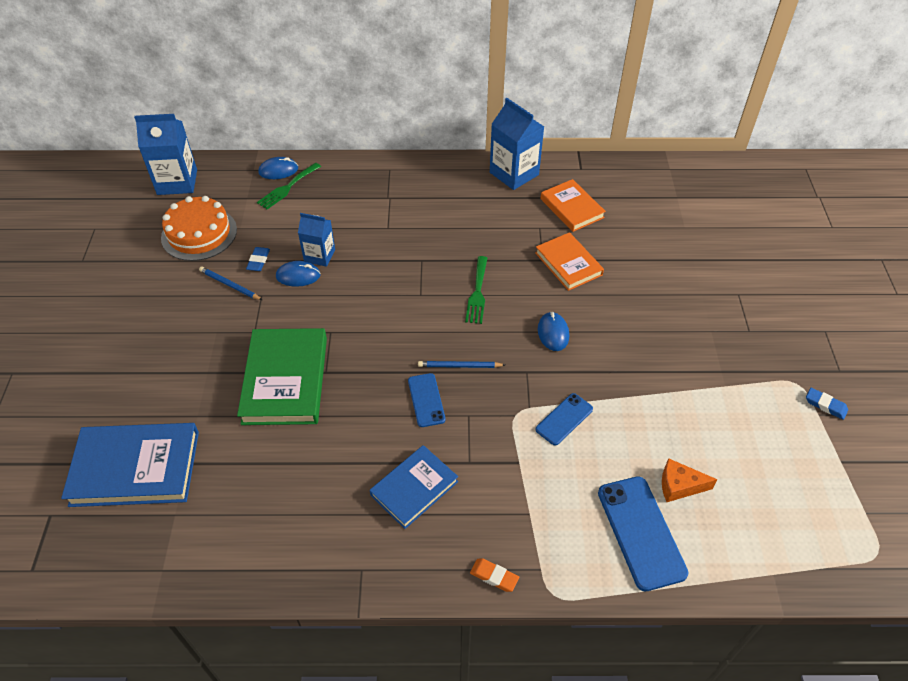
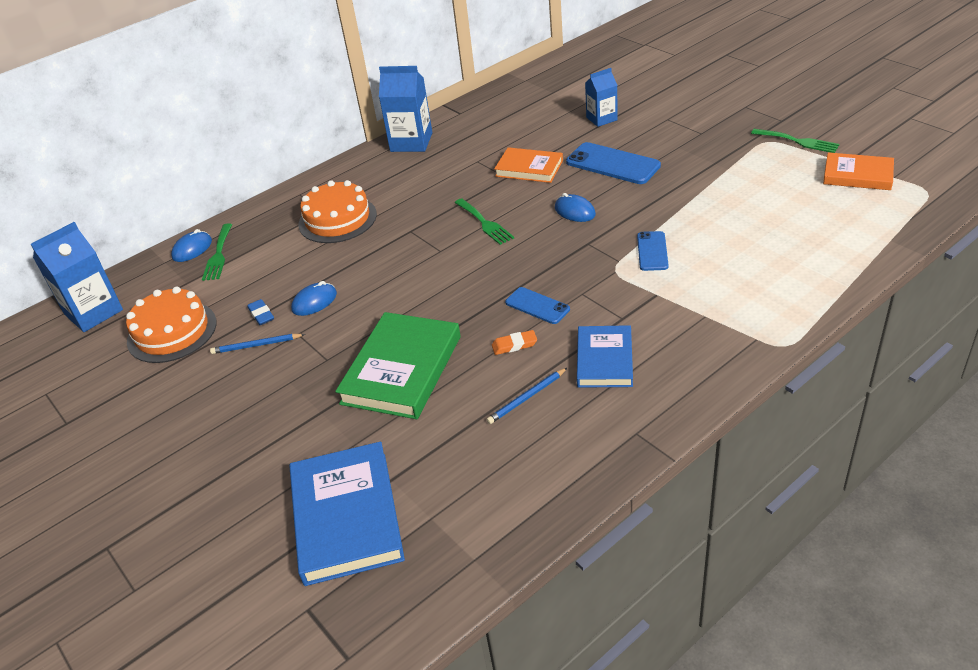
camera: 35 degrees left, 10 degrees down
blue book [61,423,199,507] -> blue book turned 60 degrees counterclockwise [289,442,405,586]
green book [237,328,327,425] -> green book turned 60 degrees clockwise [335,312,461,419]
blue carton [298,213,335,267] -> blue carton moved to [585,68,618,127]
blue pencil [418,361,505,368] -> blue pencil moved to [486,368,567,424]
orange eraser [470,558,519,592] -> orange eraser moved to [492,330,537,355]
orange book [540,179,606,232] -> orange book moved to [823,152,894,190]
blue phone [598,476,689,591] -> blue phone moved to [566,142,661,184]
orange cheese [662,458,718,502] -> none
blue eraser [806,388,848,420] -> green fork [751,129,839,153]
none -> orange cake [298,180,377,243]

